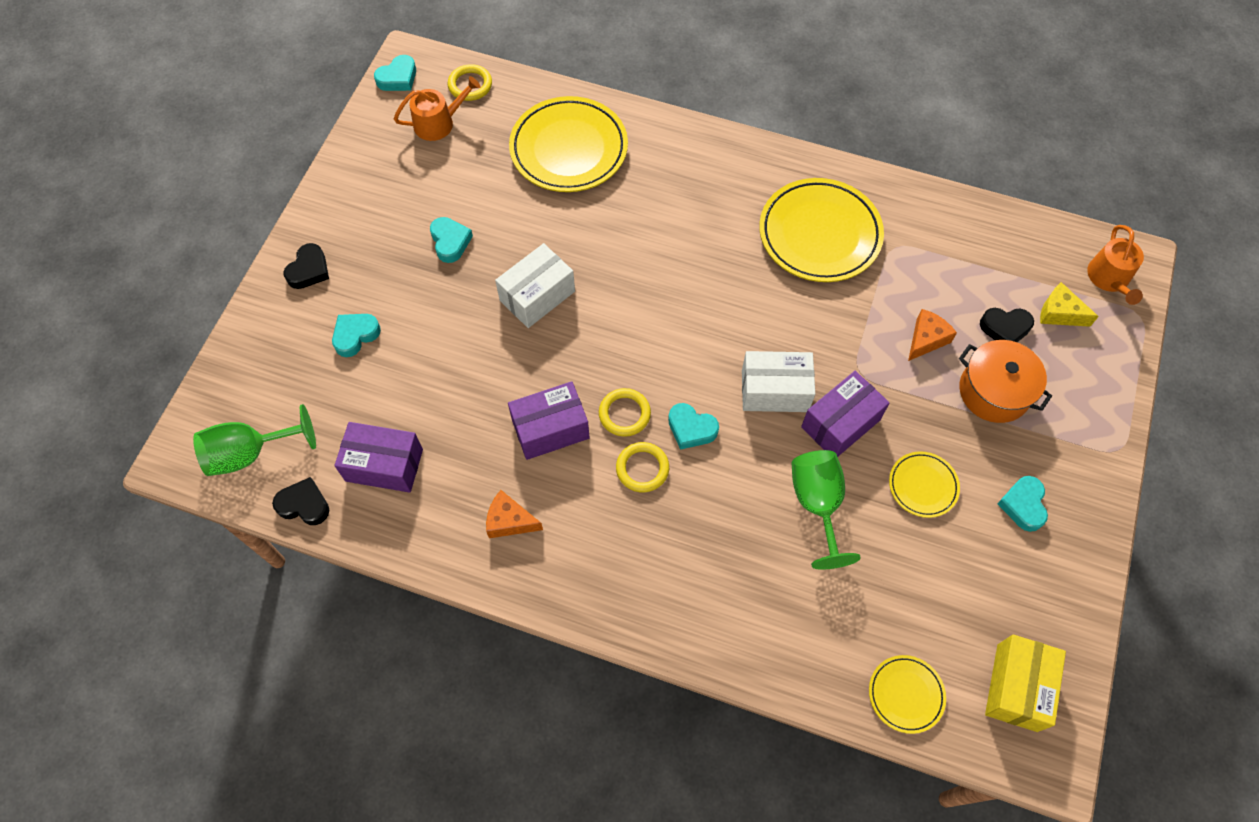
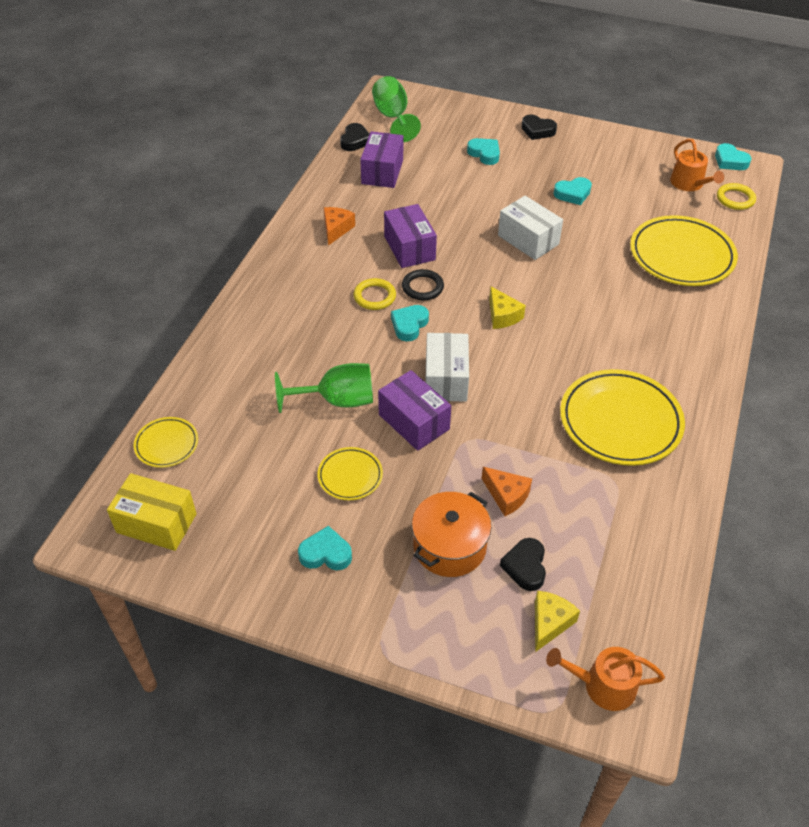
camera: 90 degrees right, 15 degrees down
yellow ring [599,388,651,437] -> black ring [402,269,444,300]
none -> yellow cheese [489,286,526,329]

